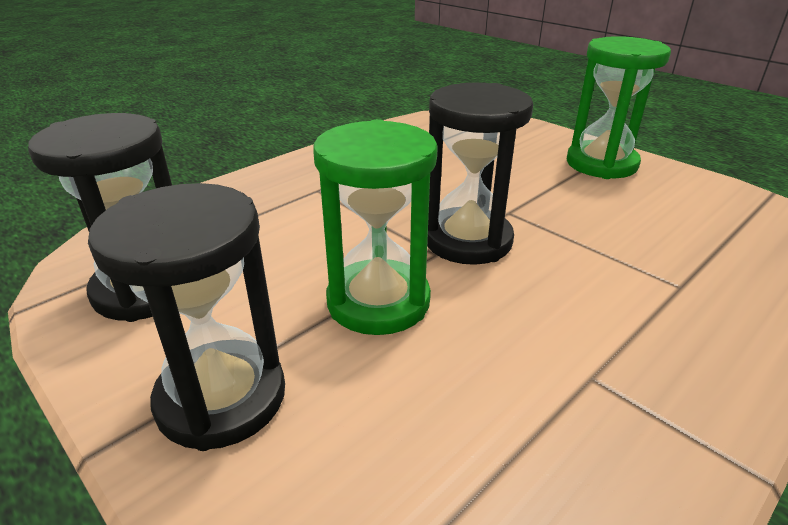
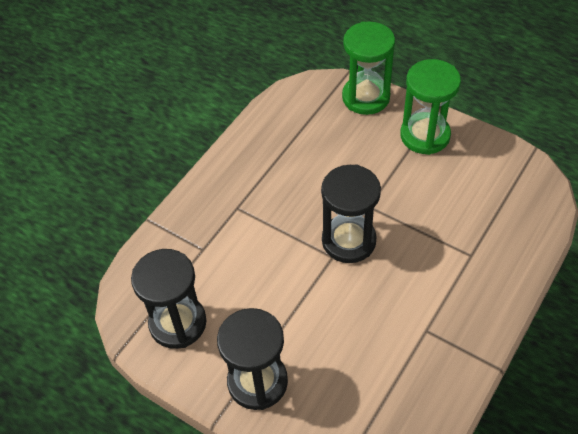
camera: 10 degrees left, 20 degrees up
green hourglass [313,119,438,335] -> green hourglass moved to [342,21,395,115]

